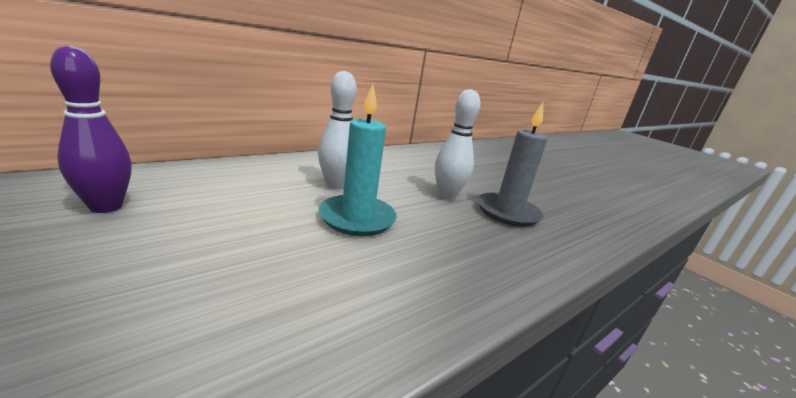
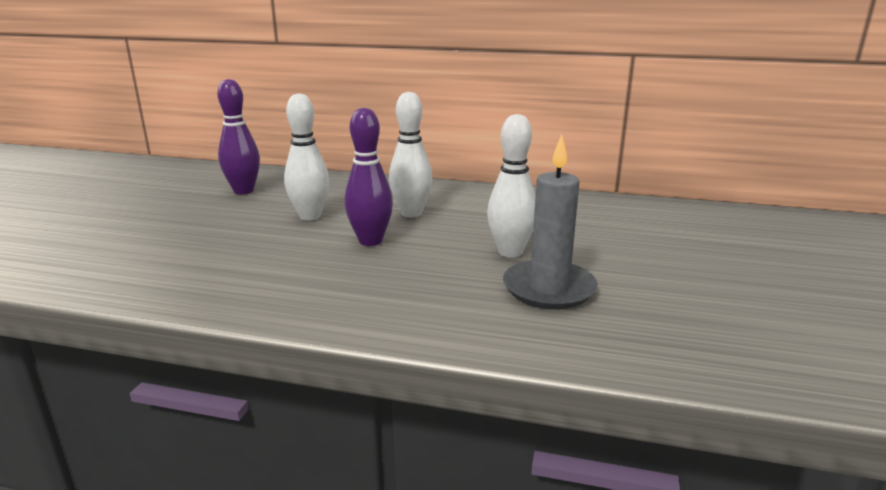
camera: 55 degrees right, 0 degrees up
turquoise candle [318,84,397,236] -> purple bowling pin [344,108,393,246]
none -> white bowling pin [284,93,329,221]

